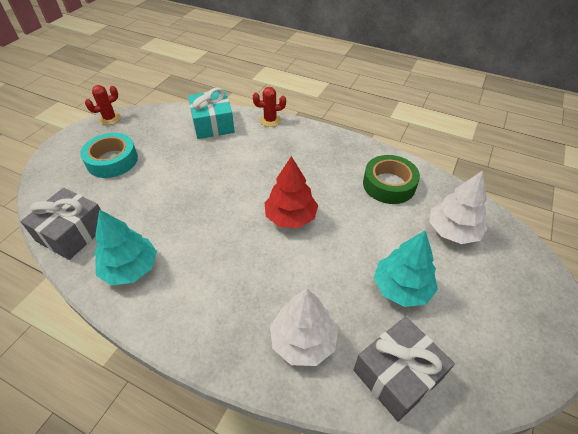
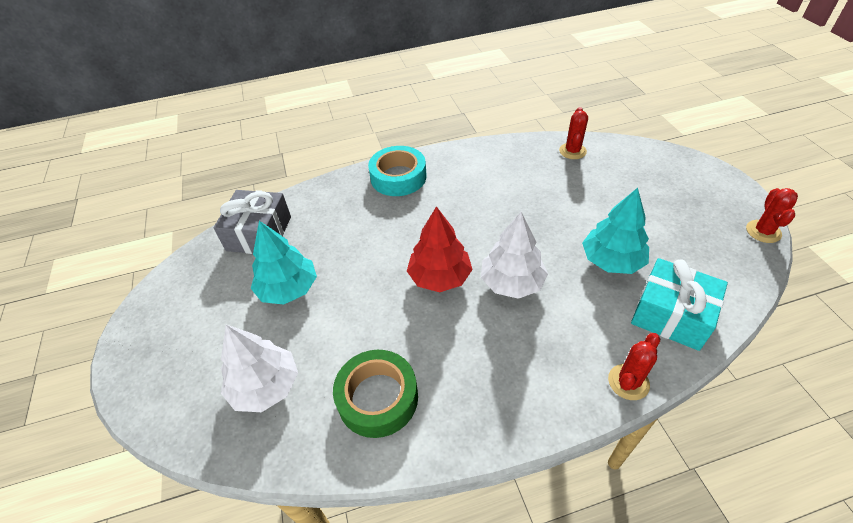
camera: 140 degrees right, 0 degrees up
grey gift [21,188,101,260] -> red cactus [559,107,588,159]
turquoise tape [80,133,138,178] -> turquoise tape moved to [368,146,427,196]
turquoise tree [94,209,157,286] -> turquoise tree moved to [582,188,649,274]
white tree [270,288,338,366] -> white tree moved to [481,212,548,299]

